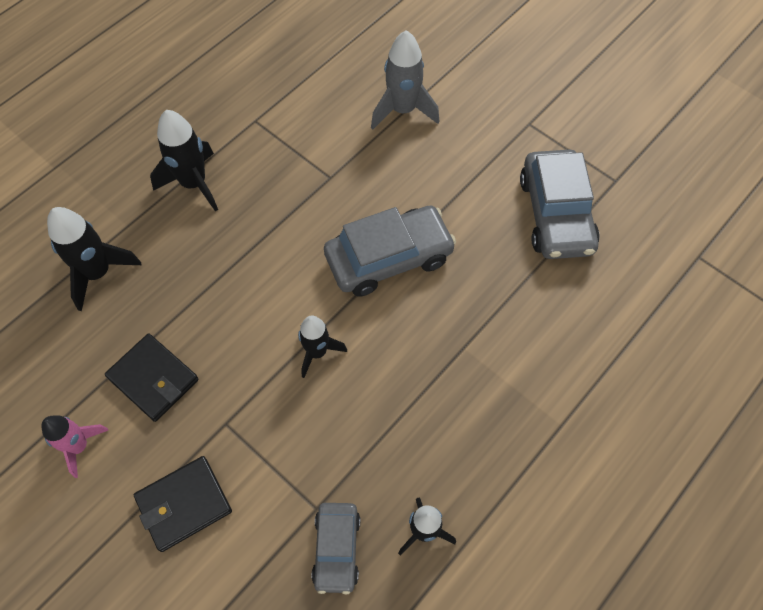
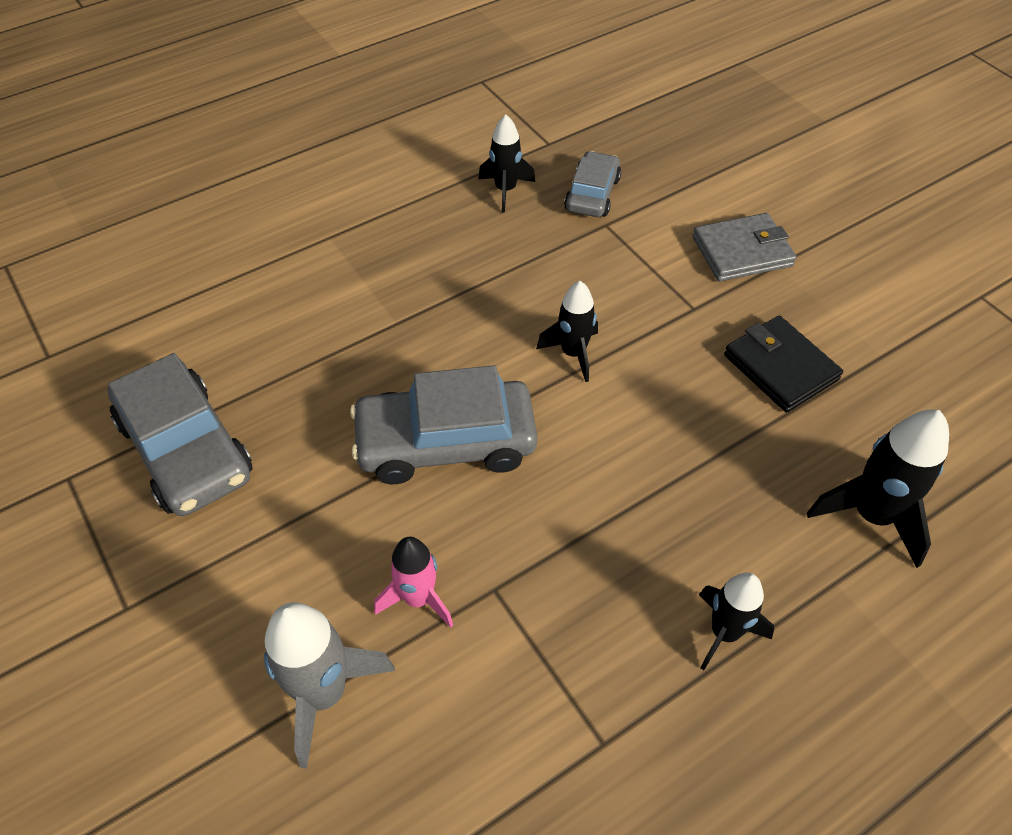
camera: 165 degrees left, 10 degrees down
pink rocket [41,415,108,478] -> pink rocket moved to [374,537,453,628]
black wallet [134,456,232,552] -> grey wallet [692,213,797,282]
black rocket [150,110,218,211] -> black rocket [699,572,774,670], size x0.66
grey car [520,150,600,259] -> grey car turned 135 degrees clockwise [107,353,253,516]

